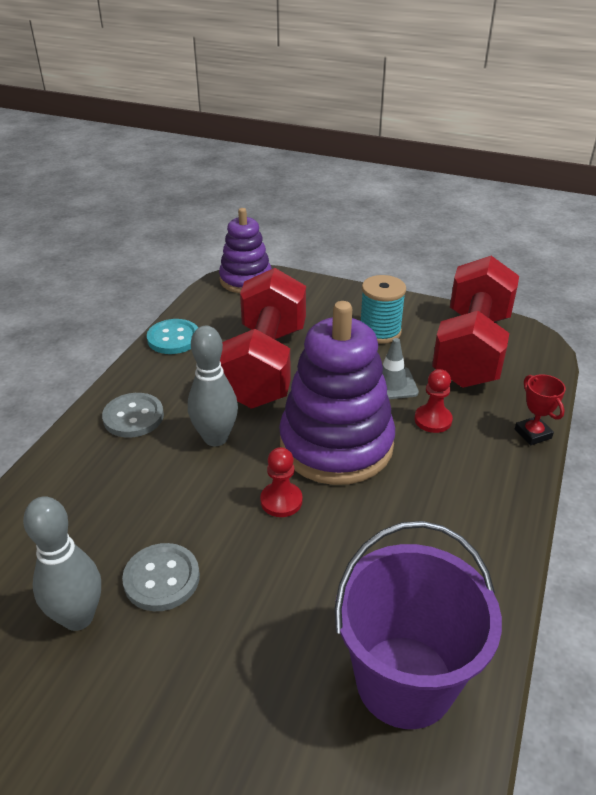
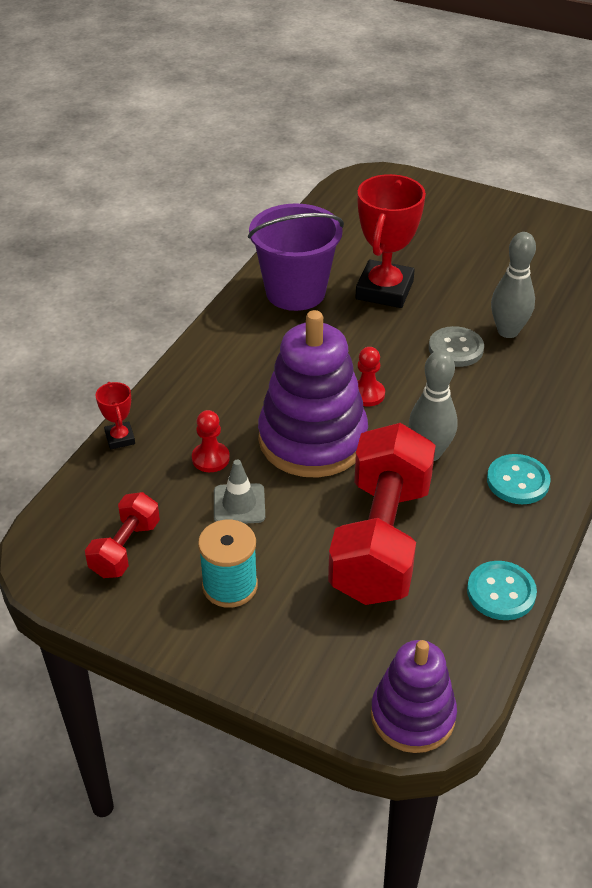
camera: 175 degrees left, 5 degrees up
grey button [102,393,164,438] -> turquoise button [487,454,551,504]
red dumbbell [432,256,519,388] -> red dumbbell [85,492,160,578], size x0.49
none -> red trophy [355,174,426,308]

